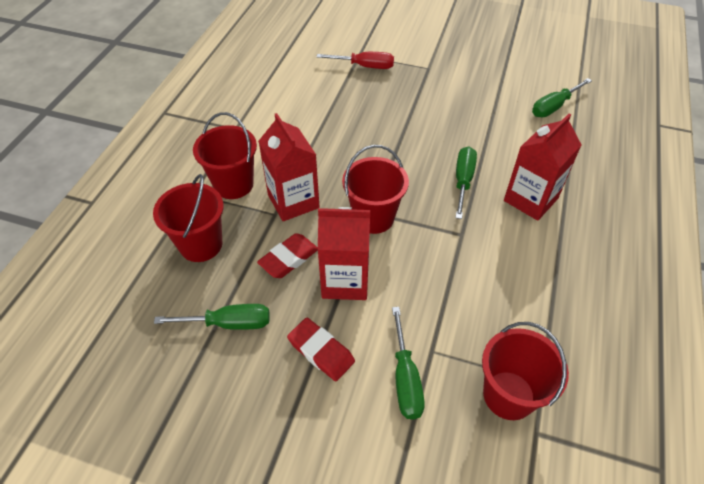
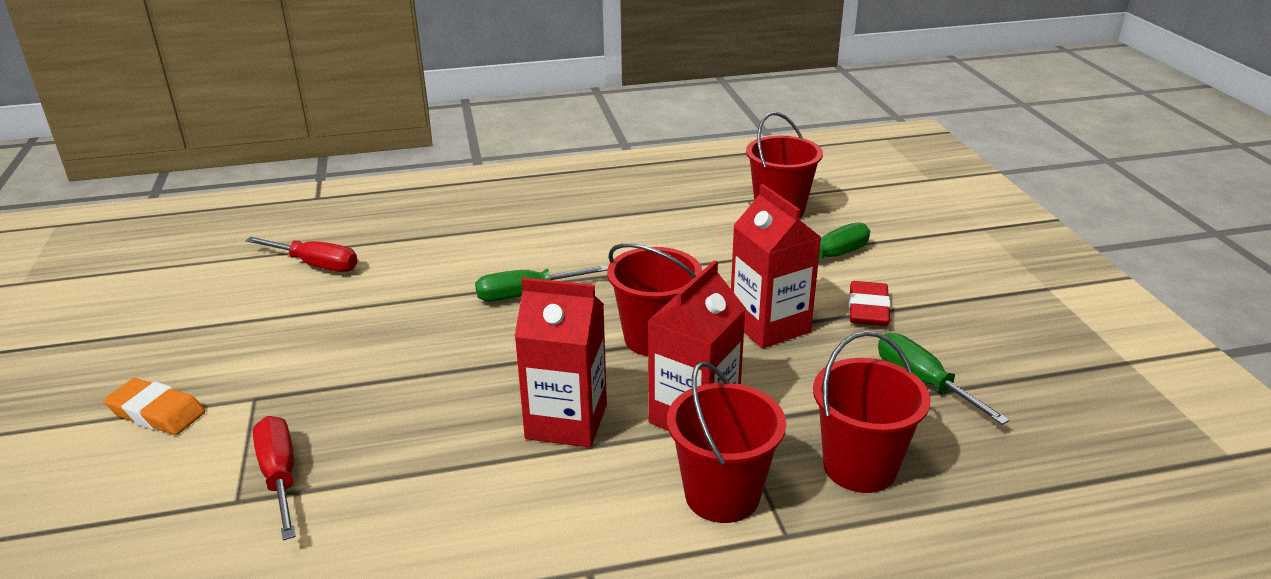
camera: 120 degrees left, 20 degrees down
red eraser [257,233,318,278] -> none
red carton [504,114,581,221] -> red carton moved to [514,277,607,448]
green screwdriver [532,78,592,117] -> red screwdriver [245,237,358,272]
none -> orange eraser [103,378,205,435]

